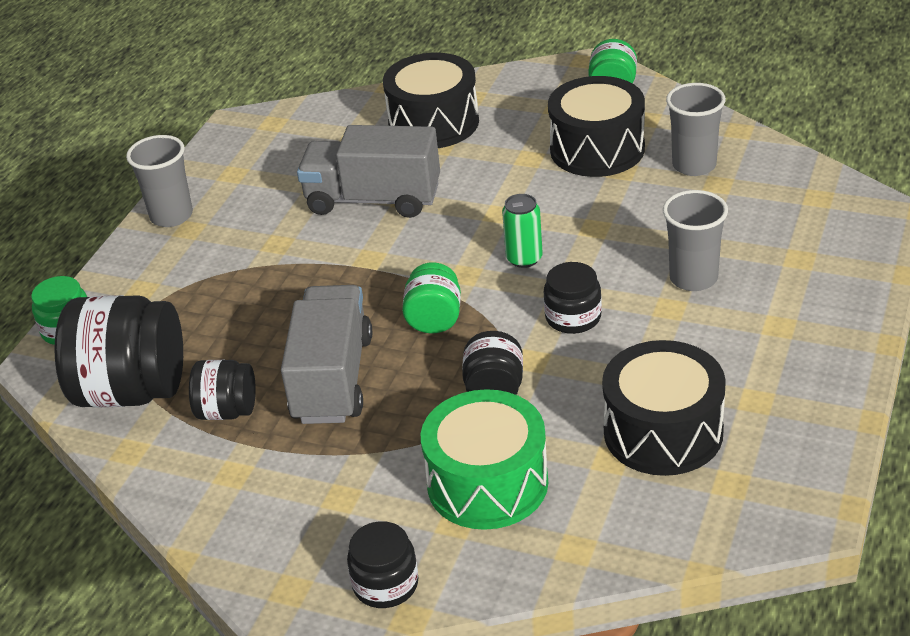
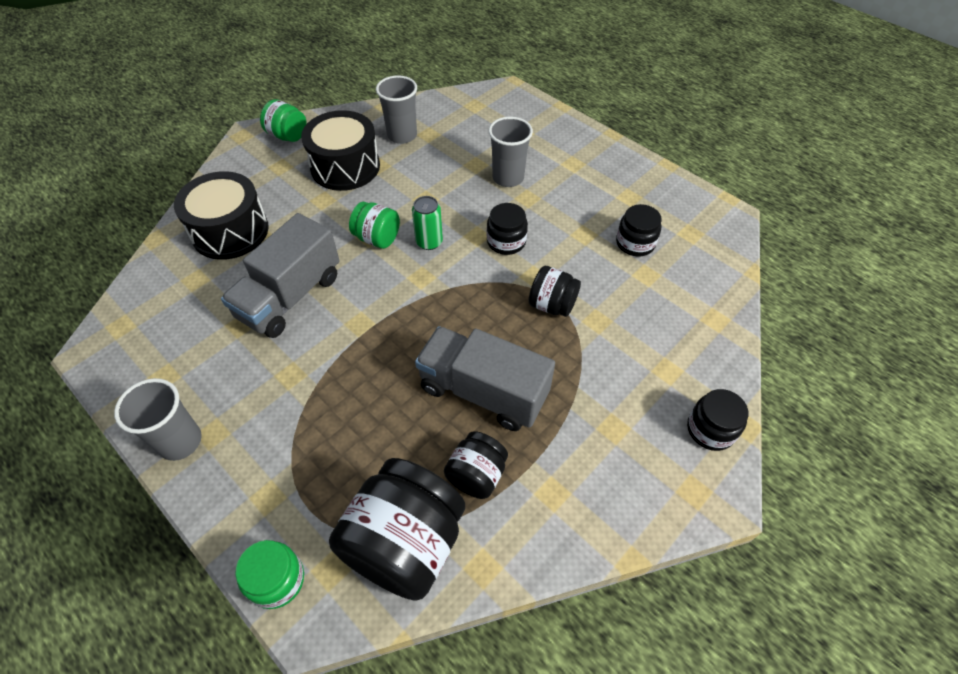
camera: 70 degrees left, 15 degrees up
green jar [402,262,461,333] -> green jar moved to [349,202,400,249]
green drum [421,389,548,530] -> none
black drum [602,340,726,476] -> black jar [616,204,662,256]

